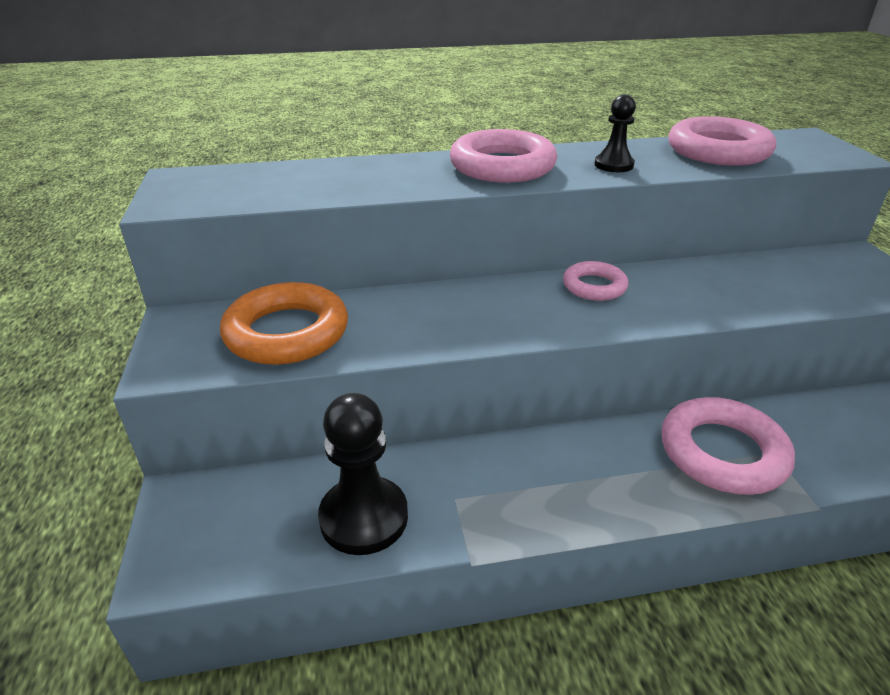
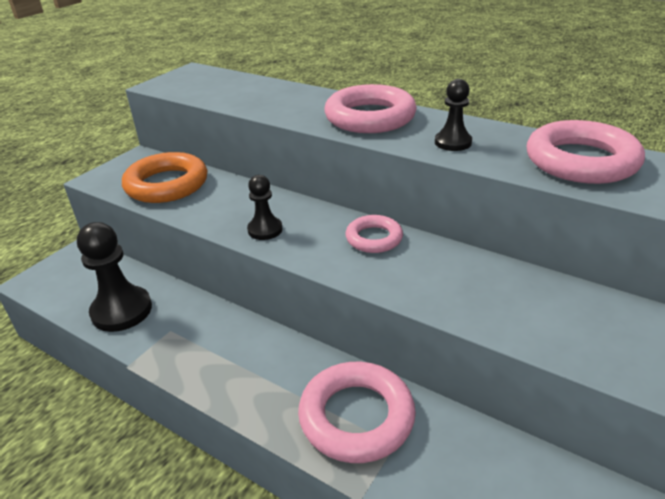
camera: 45 degrees right, 0 degrees up
none -> black pawn [247,175,283,240]

